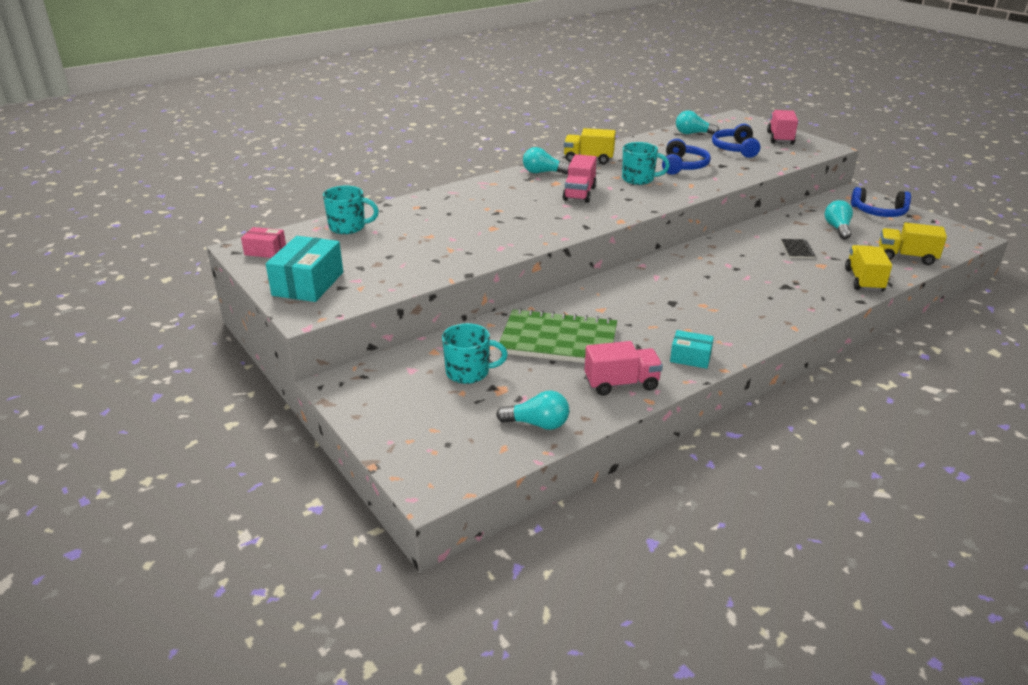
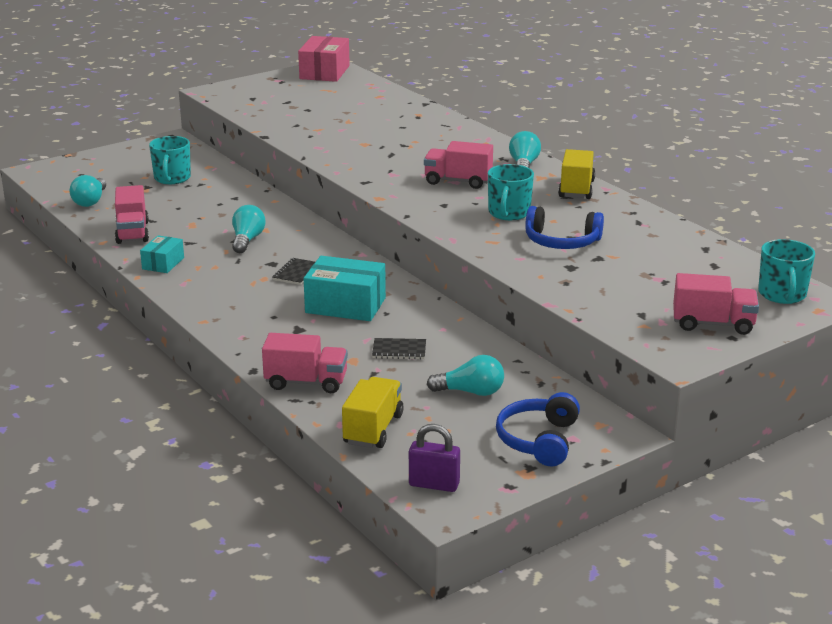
camera: 90 degrees right, 5 degrees down
pink box [241,227,286,258] -> pink box [298,36,350,82], size x1.75
turquoise box [266,236,343,302] -> turquoise box moved to [304,256,386,321]
turquoise mug [323,186,379,234] -> turquoise mug moved to [758,239,815,304]
green notebook [498,308,617,363] -> none
turquoise light bulb [676,110,719,134] -> turquoise light bulb moved to [232,205,266,253]
blue headphones [712,124,760,158] -> none
yellow truck [845,245,892,291] -> pink truck [262,333,348,394]
none -> black notebook [272,258,315,285]
none -> purple padlock [409,424,460,492]

